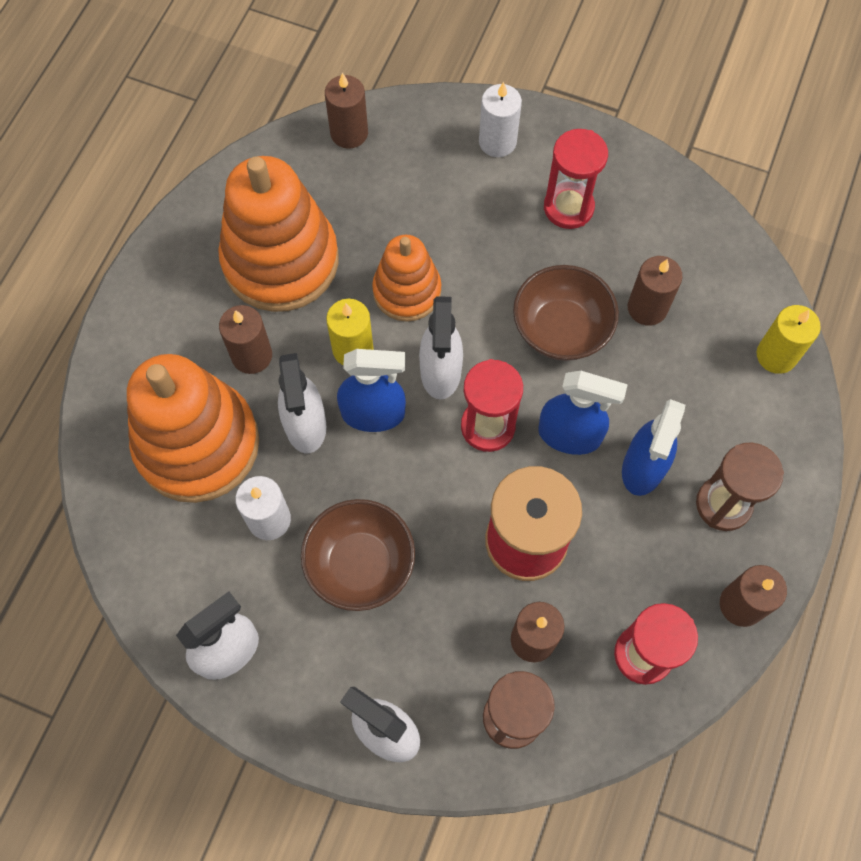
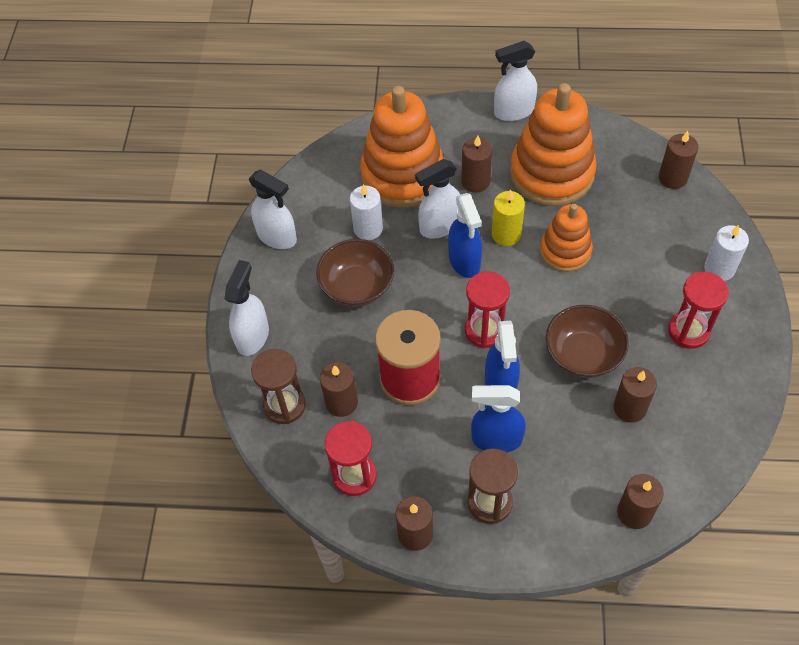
camera: 75 degrees right, 10 degrees down
white spray bottle [419,296,463,399] -> white spray bottle moved to [494,41,537,121]
yellow candle [757,305,821,374] -> brown candle [617,474,664,529]

